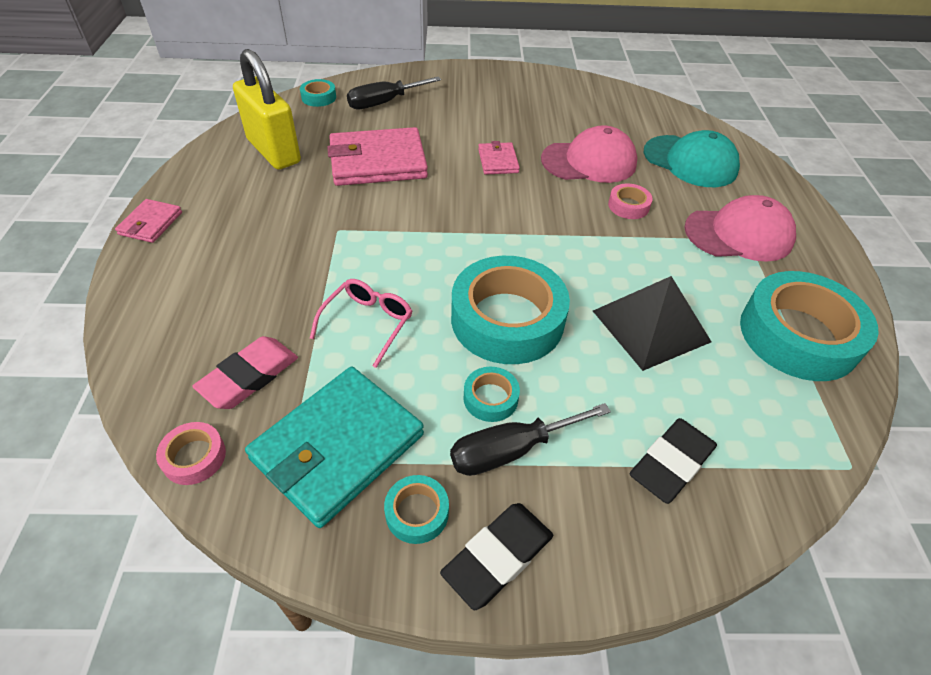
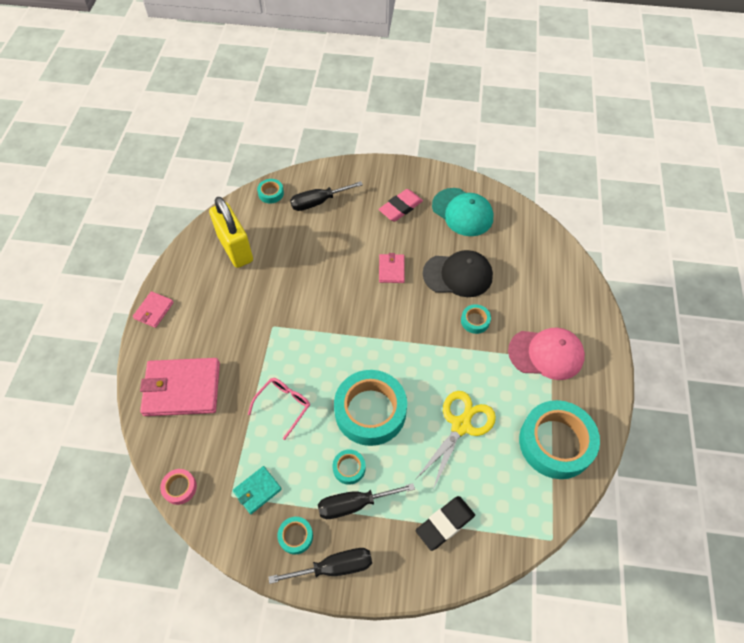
camera: 10 degrees right, 10 degrees up
pink eraser [192,336,298,409] -> pink eraser moved to [378,189,423,222]
turquoise wallet [245,367,424,528] -> turquoise wallet [233,466,282,514], size x0.50
pink wallet [327,127,428,186] -> pink wallet moved to [140,358,220,416]
black eraser [440,503,553,610] -> black screwdriver [268,548,372,584]
pink cap [541,125,637,183] -> black cap [423,250,493,297]
black pyramid [593,276,711,371] -> yellow scissors [415,391,496,489]
pink tape [608,184,653,219] -> turquoise tape [461,304,491,334]
turquoise cap [643,130,740,187] -> turquoise cap moved to [432,188,493,236]

